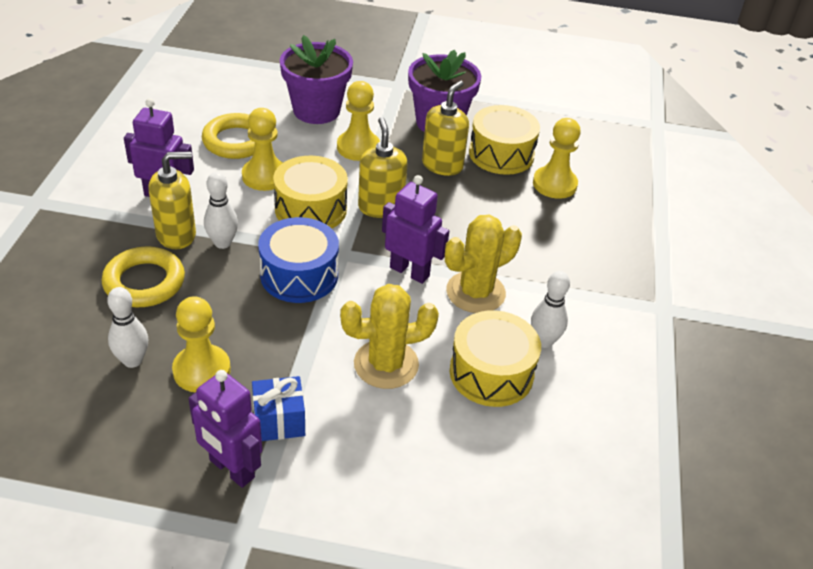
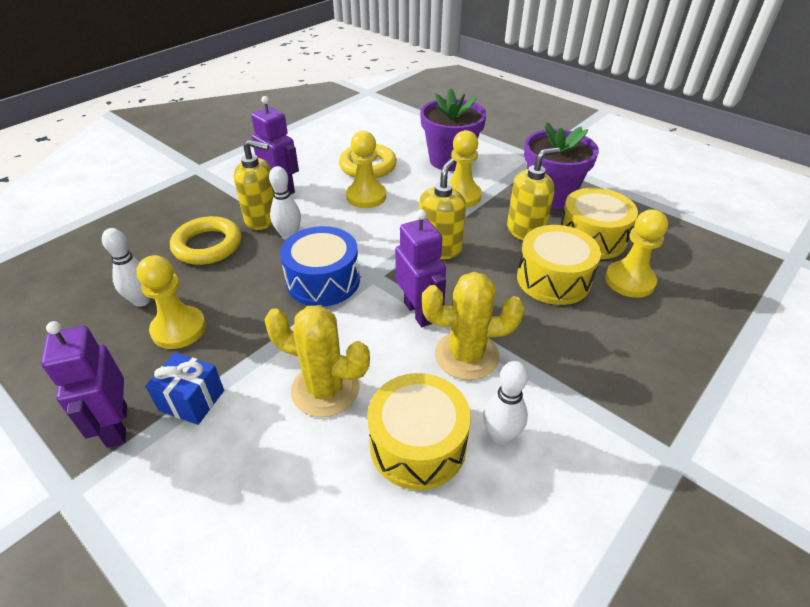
camera: 35 degrees right, 0 degrees up
yellow drum [273,156,348,229] -> yellow drum moved to [517,225,601,305]

